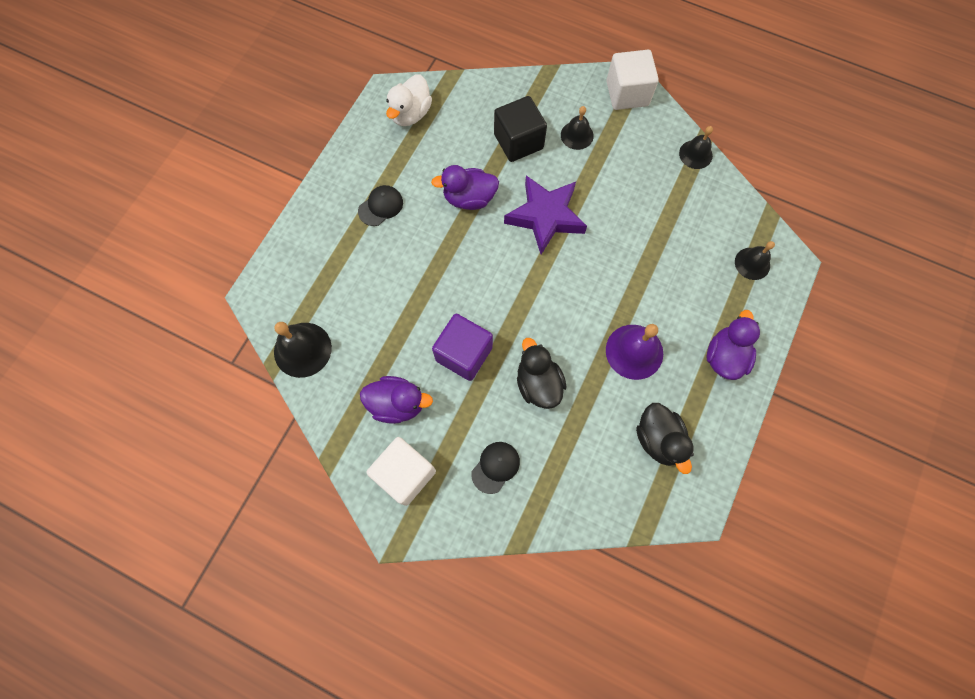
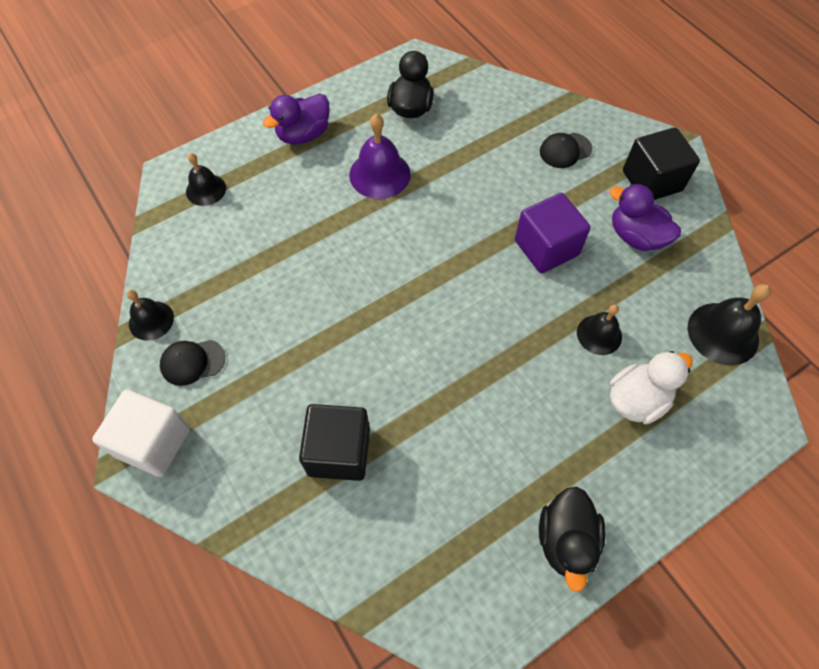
camera: 150 degrees left, 10 degrees down
black cap [358,185,403,226] -> black cap moved to [160,340,225,386]
white cube [366,437,436,506] -> black cube [623,127,700,200]
white duck [386,74,432,126] -> white duck moved to [610,351,693,424]
purple duck [431,165,499,210] -> none
purple star [504,175,587,254] -> none
black duck [517,338,567,409] -> black duck moved to [539,486,605,592]
black bell [561,106,594,150] -> black bell moved to [577,304,622,355]

